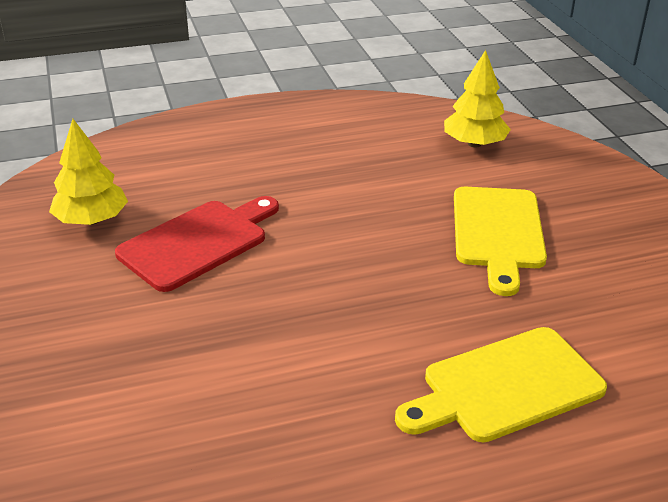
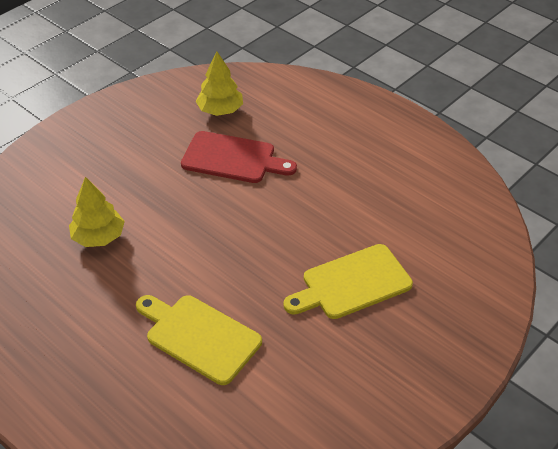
camera: 60 degrees right, 10 degrees up
yellow tree [444,50,511,147] -> yellow tree moved to [69,177,125,247]

